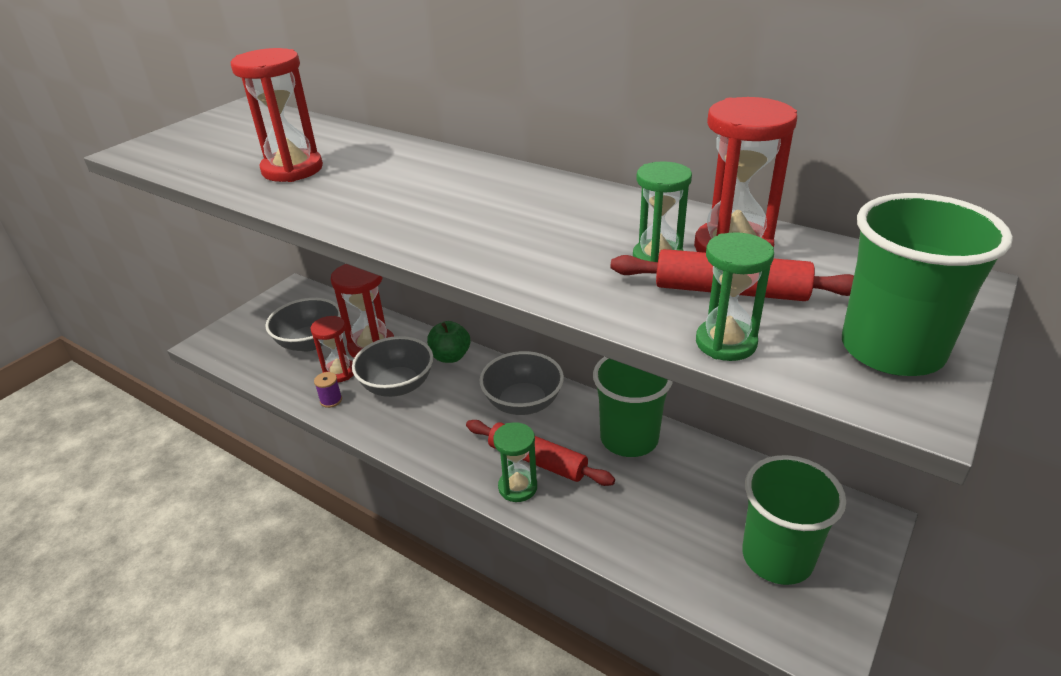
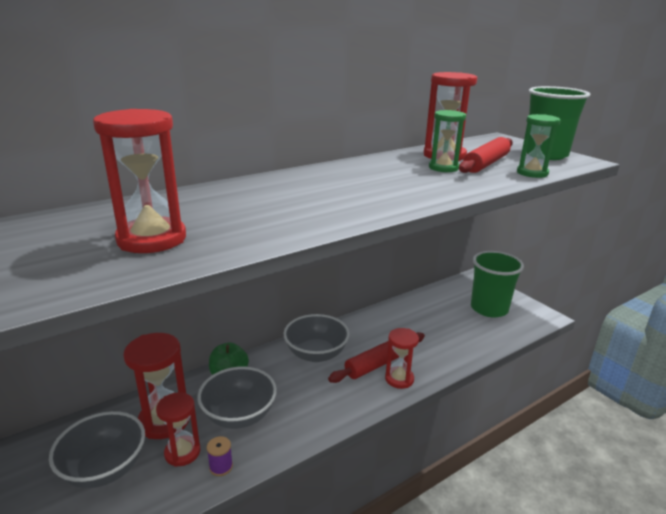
camera: 70 degrees left, 10 degrees down
green hourglass [493,422,537,502] -> red hourglass [385,328,419,389]
green cup [593,357,673,457] -> none

